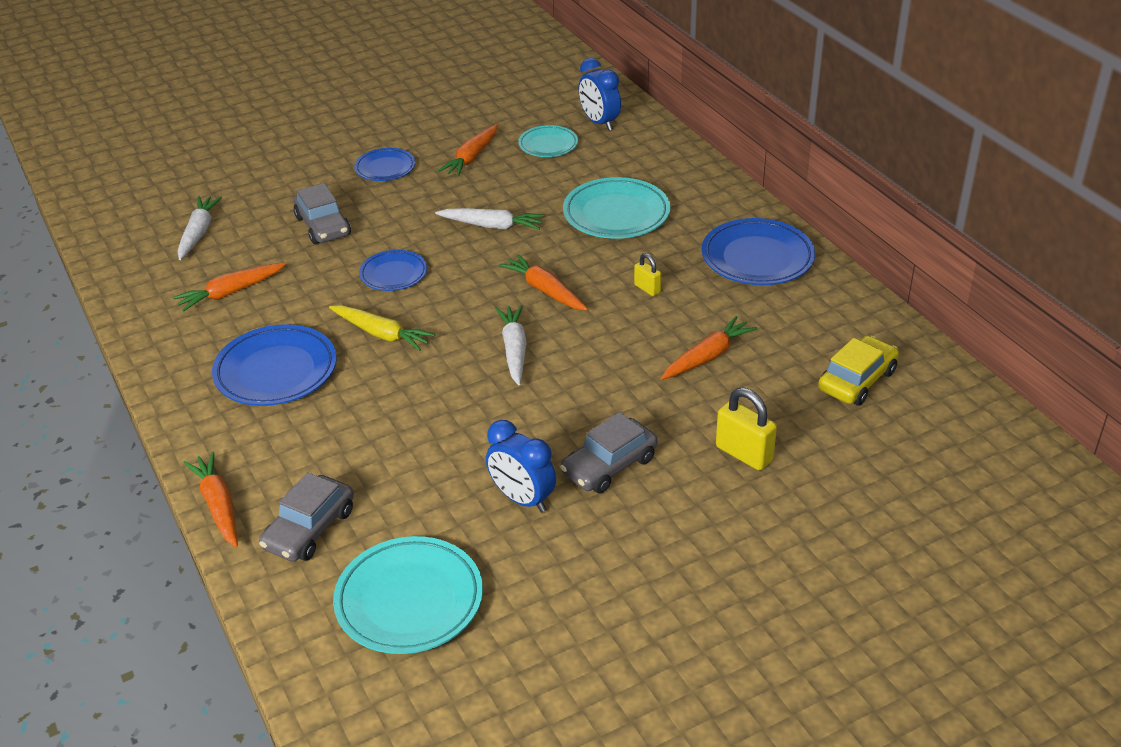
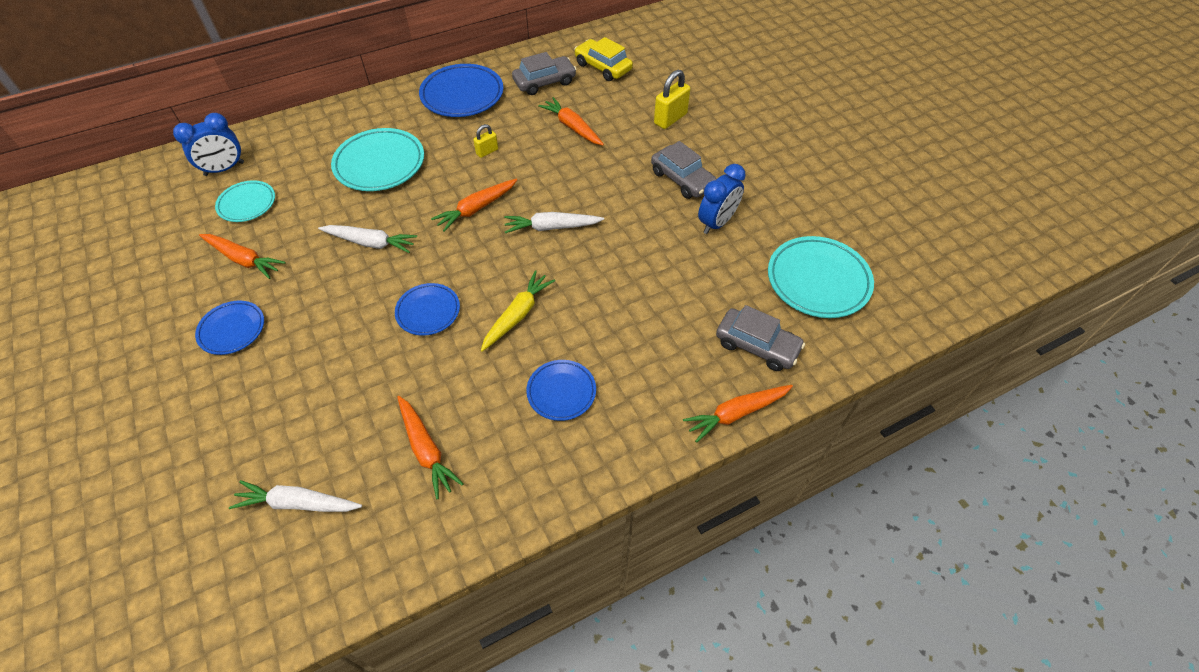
camera: 90 degrees left, 15 degrees up
blue plate [212,324,337,406] -> blue plate [526,360,596,421], size x0.60
grey car [294,183,351,244] -> grey car moved to [512,52,577,95]
white carrot [435,208,544,230] -> white carrot turned 90 degrees clockwise [318,225,417,253]

